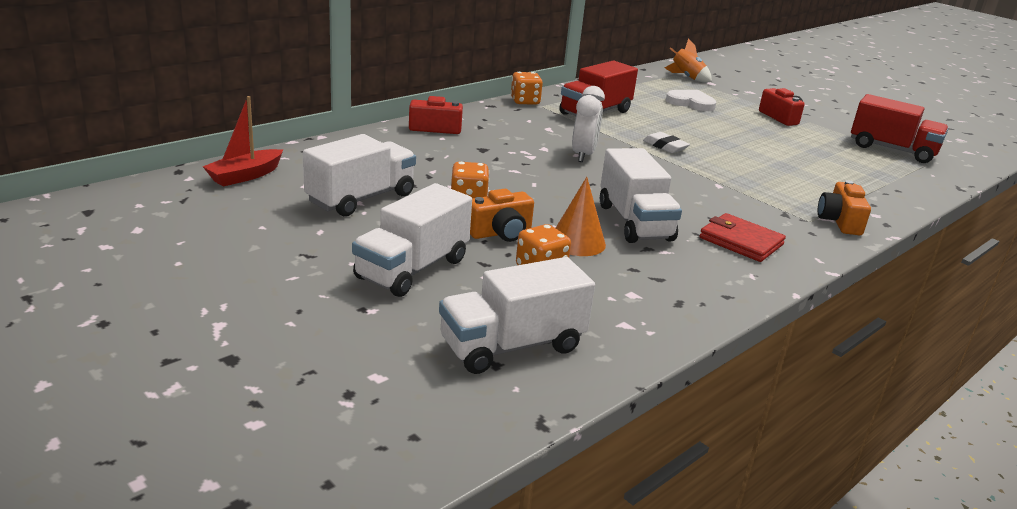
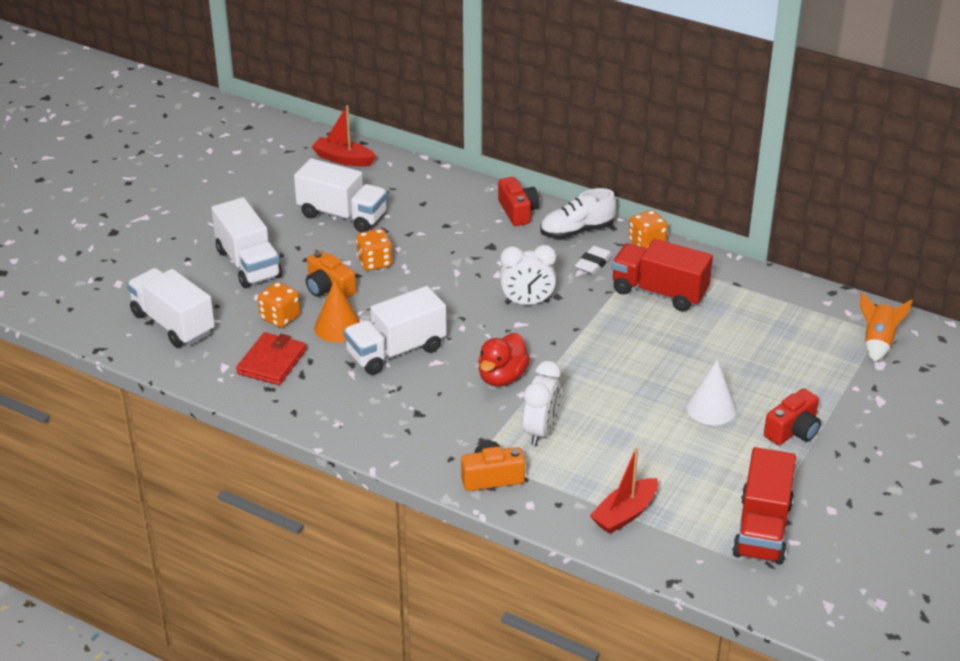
camera: 75 degrees right, 10 degrees up
white truck [352,183,472,297] -> white truck turned 135 degrees counterclockwise [211,197,282,288]
white eraser [643,132,690,153] -> white eraser moved to [575,246,612,275]
white heart [666,90,716,111] -> none
red wallet [700,213,786,262] -> red wallet moved to [236,332,307,385]
none -> red duck [478,333,530,387]
none -> white clock [523,361,561,446]
none -> white shoe [540,188,617,239]
none -> red boat [590,447,658,534]
none -> white cone [686,360,737,425]

